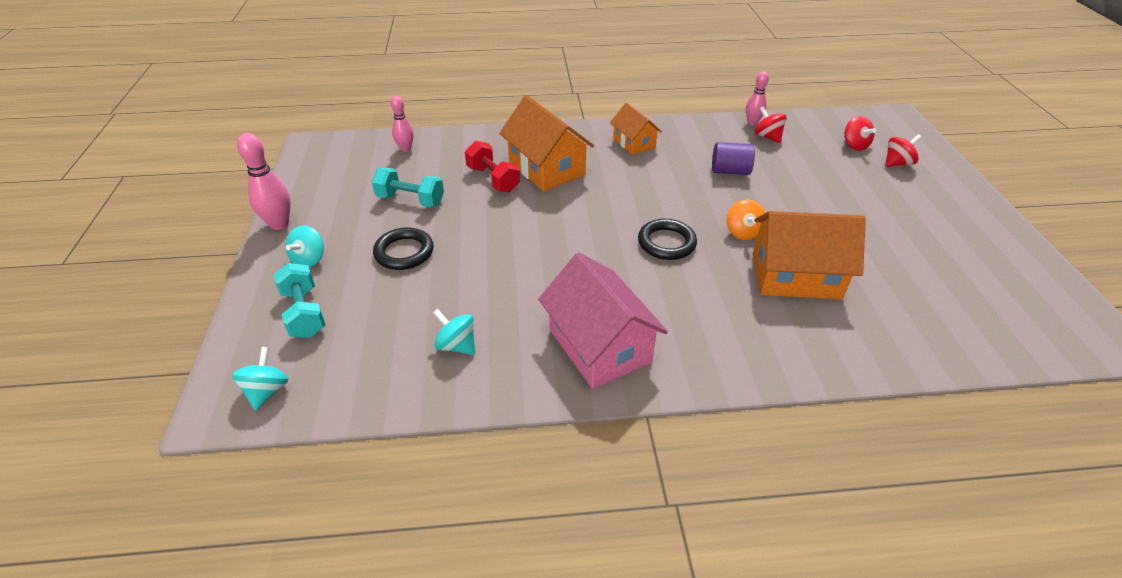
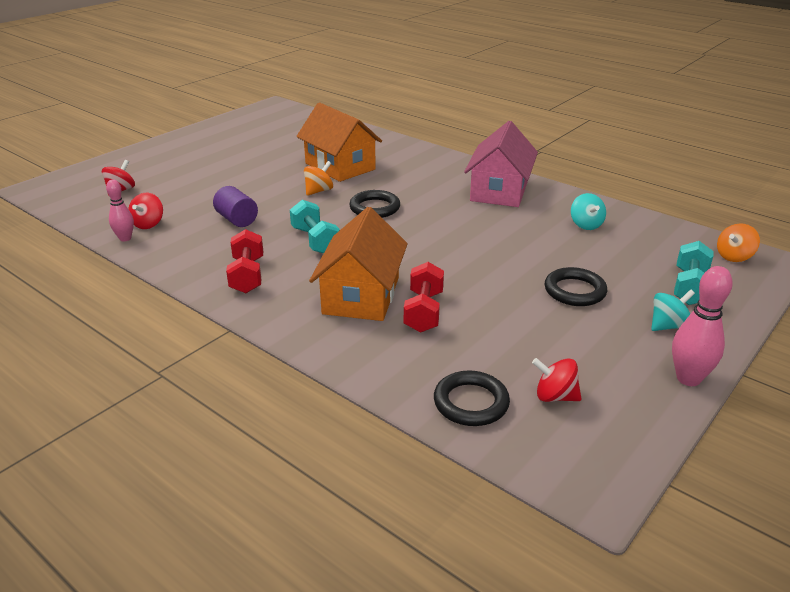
camera: 135 degrees left, 10 degrees down
turquoise spinning top [232,347,289,411] -> orange spinning top [717,223,760,262]
turquoise dumbbell [372,168,444,207] -> turquoise dumbbell moved to [290,200,340,253]
pink bowling pin [391,96,414,152] -> black ring [434,371,510,426]
orange house [610,103,662,155] -> red dumbbell [226,229,263,293]
red spinning top [885,134,922,167] -> red spinning top moved to [532,358,582,402]

